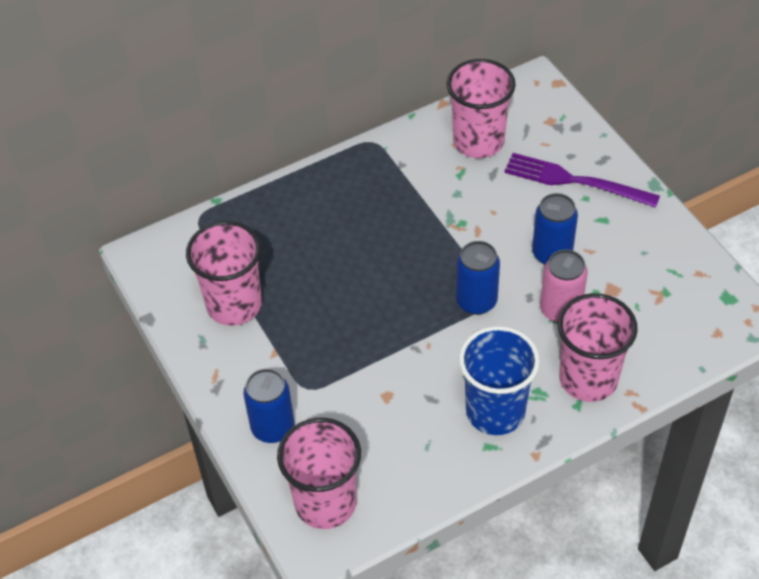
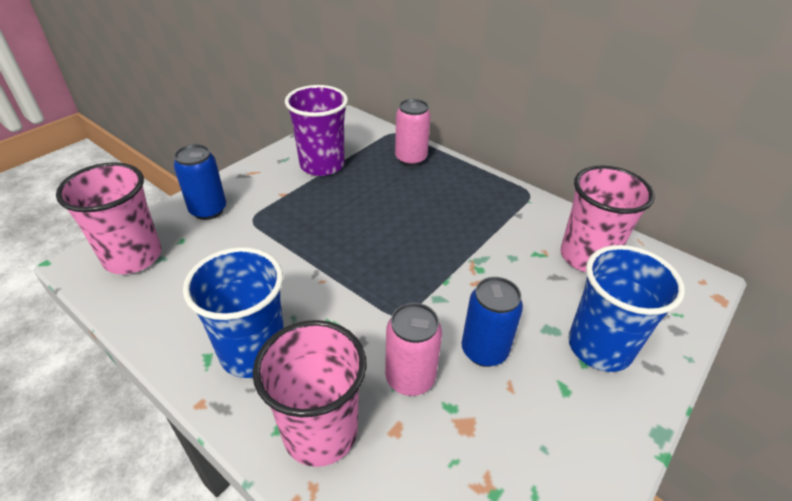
camera: 65 degrees right, 10 degrees down
pink cup [186,221,262,326] -> purple cup [285,85,348,176]
blue can [456,241,500,315] -> none
purple fork [504,153,660,208] -> blue cup [568,245,685,372]
none -> pink can [395,99,431,166]

